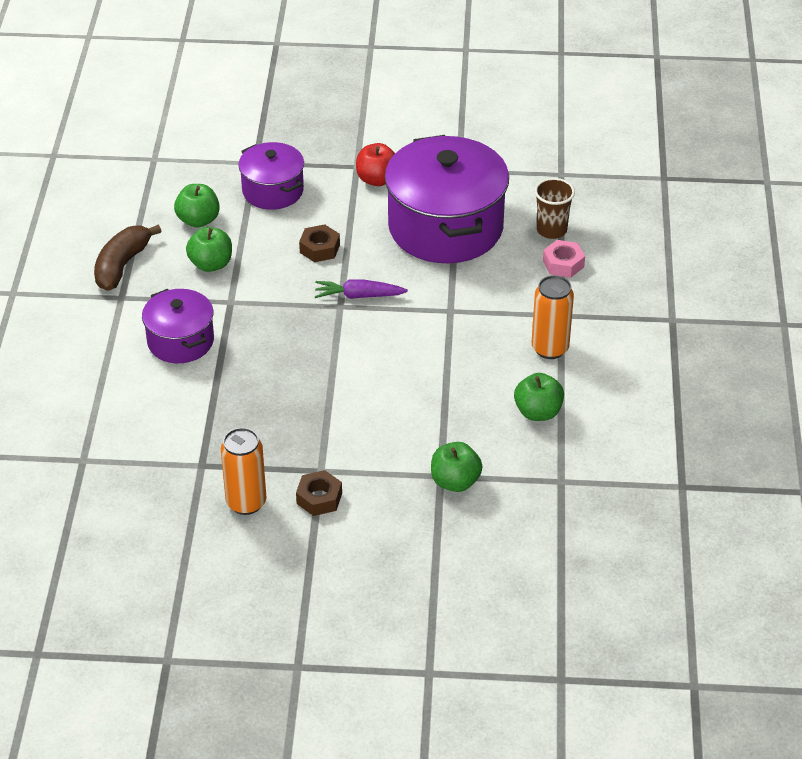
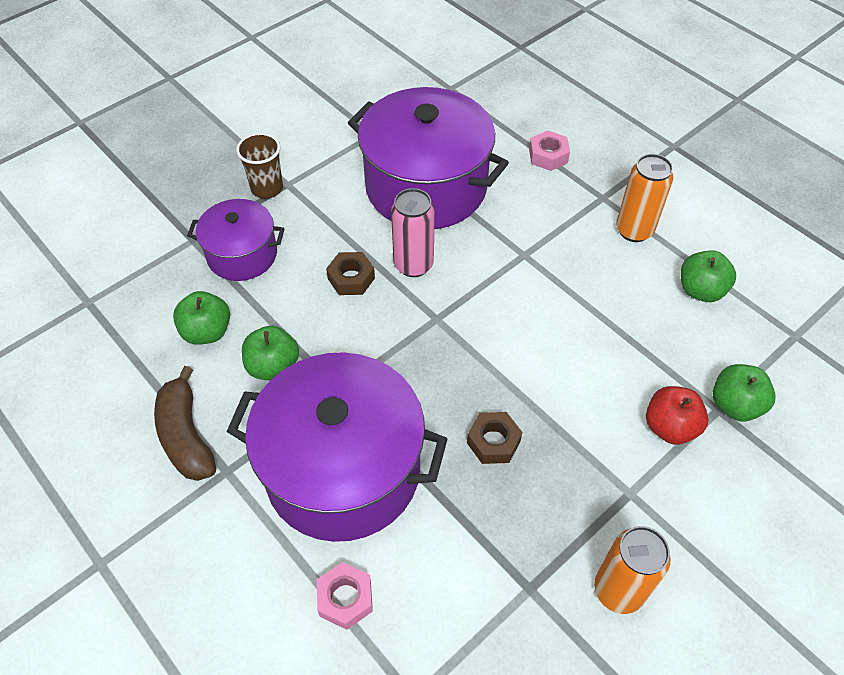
camera: 45 degrees left, 10 degrees up
purple pot [142,289,214,363] -> purple pot [227,352,447,542], size x1.84
brown nut [296,470,342,516] -> brown nut moved to [467,412,522,464]
purple carrot [315,279,408,299] -> none
red apple [356,143,395,186] -> red apple moved to [646,386,708,445]
brown cup [535,178,575,239] -> brown cup moved to [236,133,283,199]
none -> pink nut [317,562,373,630]
none -> pink can [391,188,435,277]

